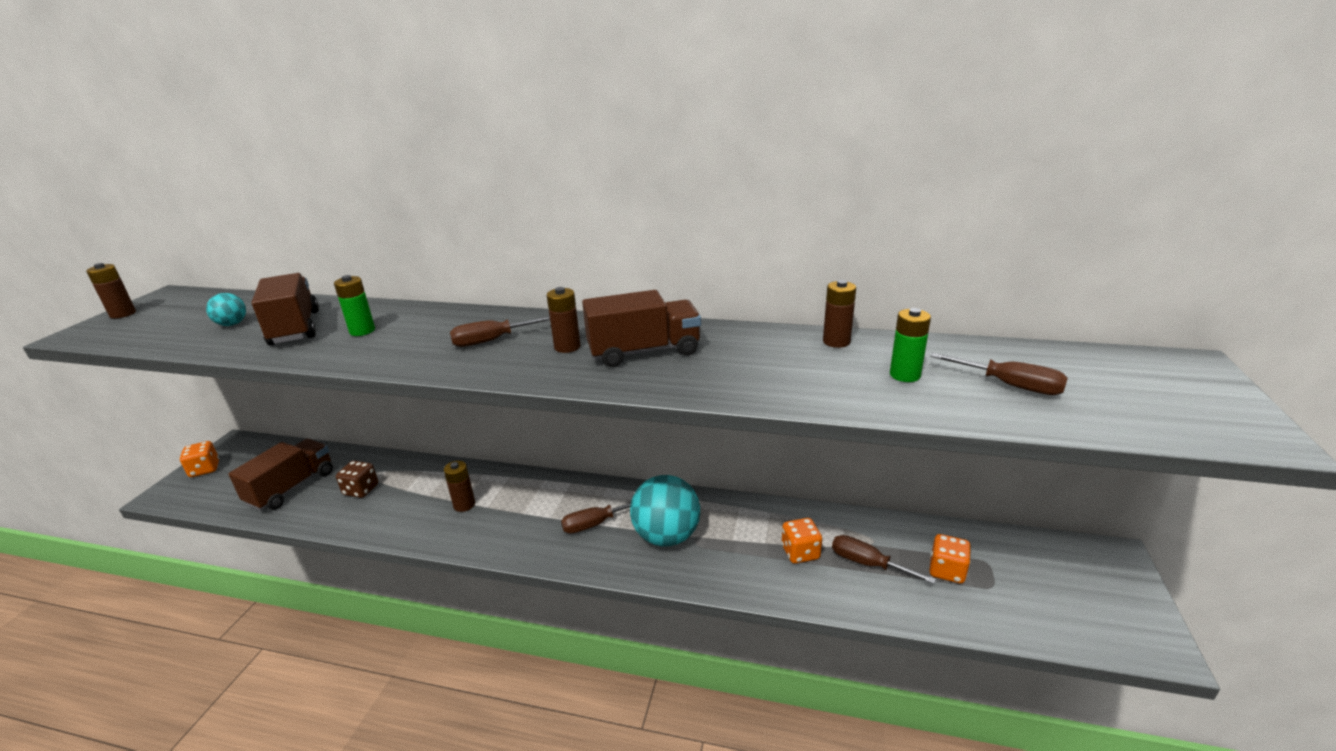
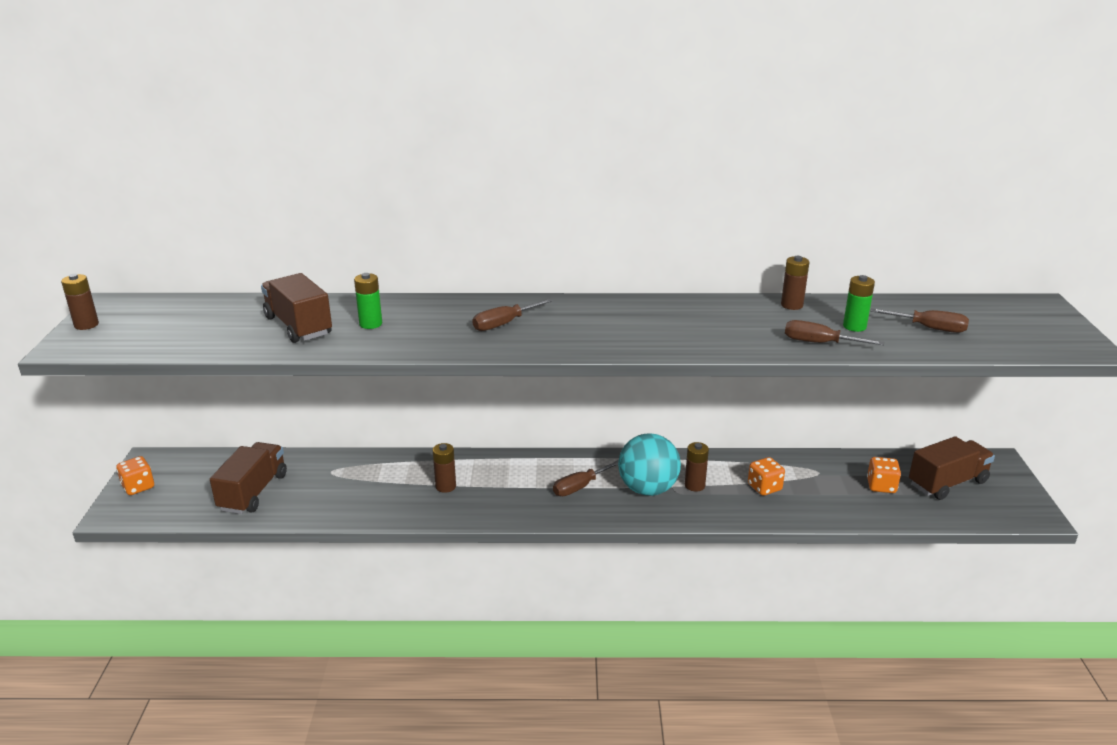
camera: 15 degrees left, 0 degrees up
turquoise ball [206,293,246,326] -> none
brown dice [336,461,378,498] -> none
brown battery [547,287,581,353] -> brown battery moved to [685,442,709,492]
brown truck [582,290,701,367] -> brown truck moved to [909,436,995,500]
brown screwdriver [832,535,936,584] -> brown screwdriver moved to [785,320,884,345]

